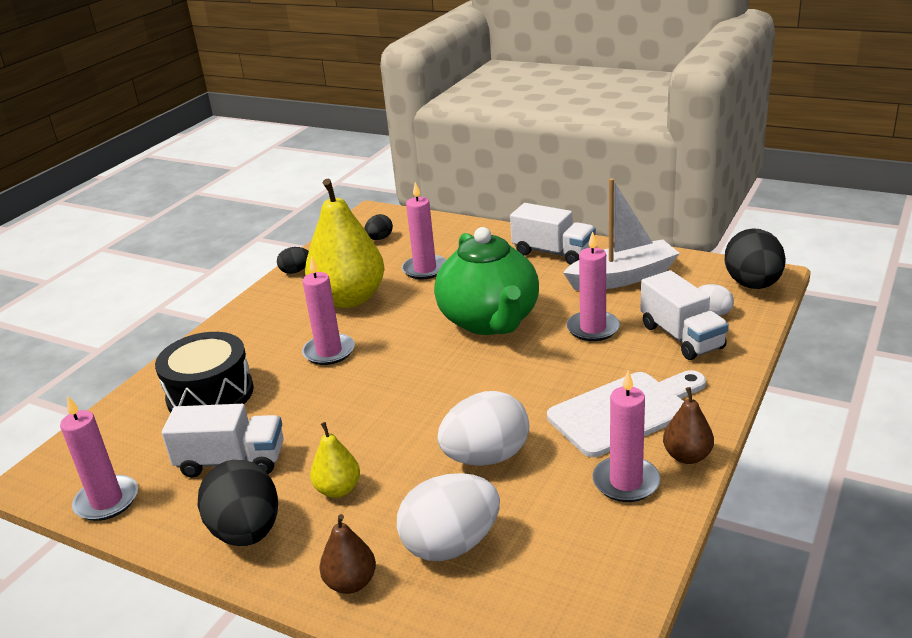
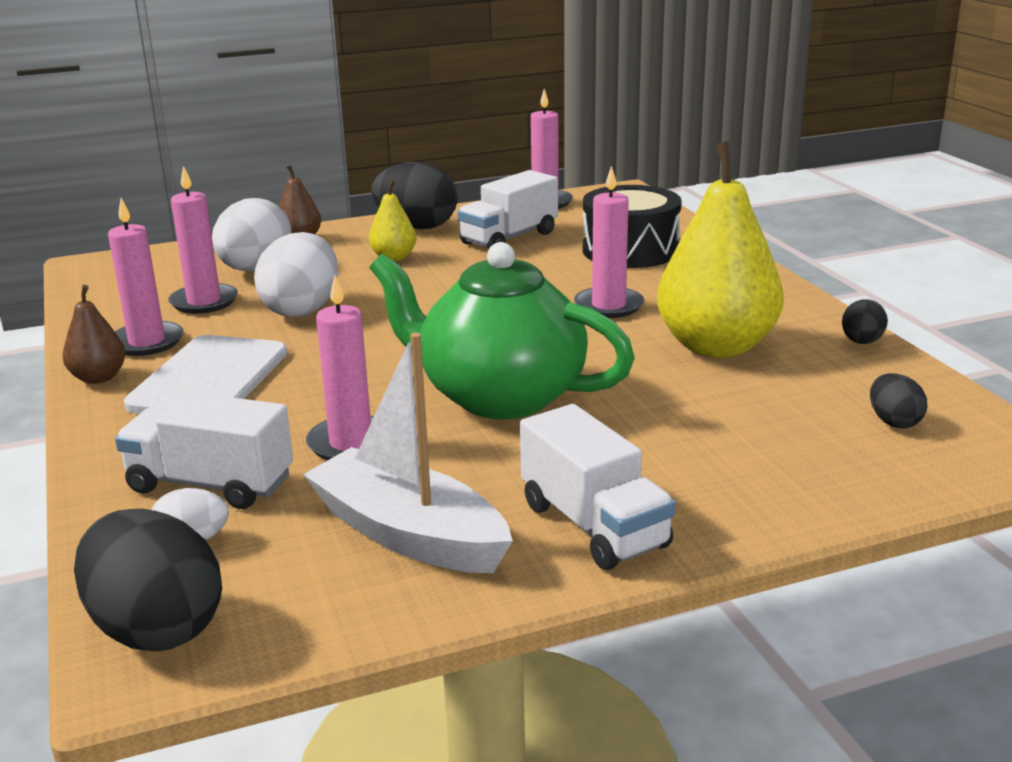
camera: 130 degrees right, 5 degrees down
pink candle [402,182,446,279] -> pink candle moved to [168,166,238,314]
white truck [510,203,596,265] -> white truck turned 105 degrees counterclockwise [520,404,676,570]
white boat [563,178,680,290] -> white boat turned 105 degrees clockwise [303,333,513,573]

